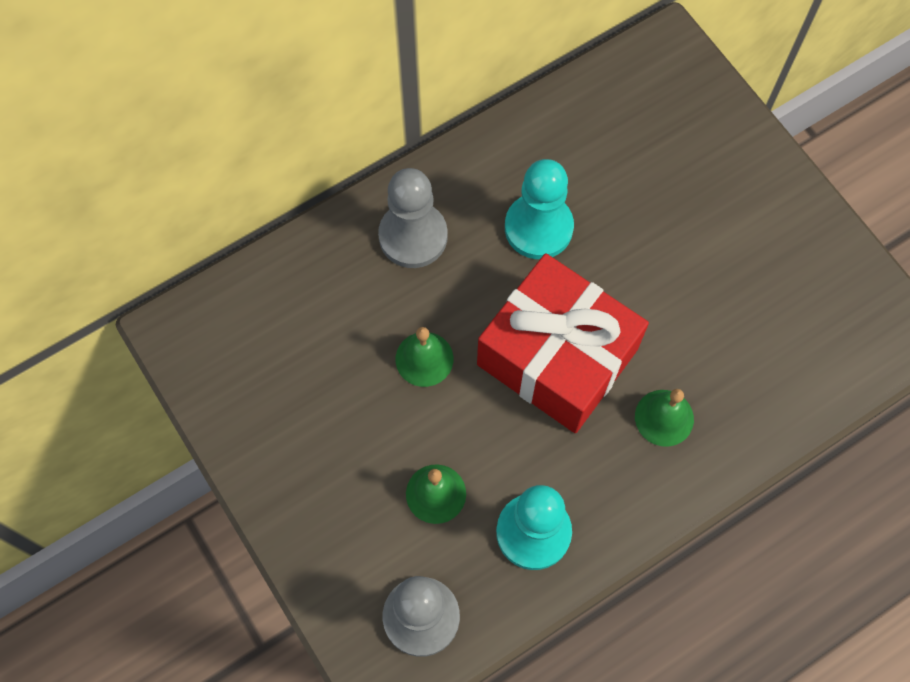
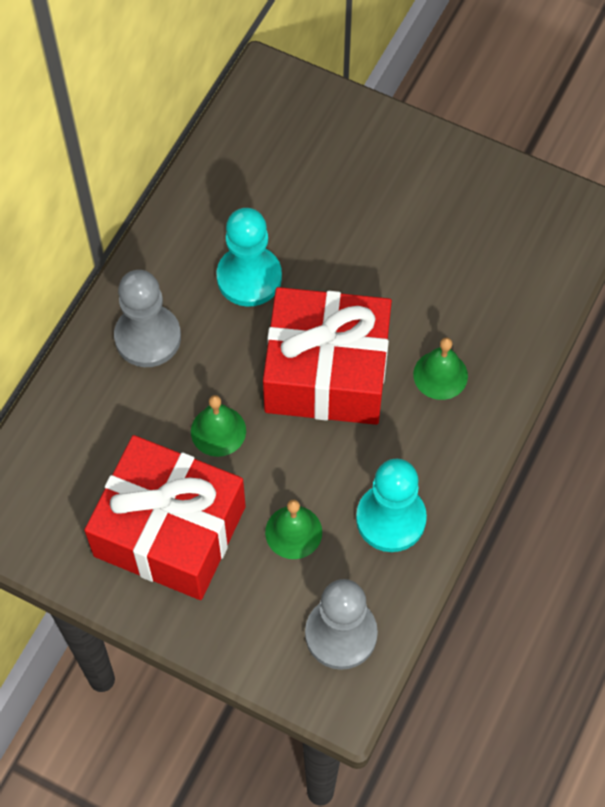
camera: 30 degrees left, 5 degrees down
none -> red gift [84,435,246,600]

